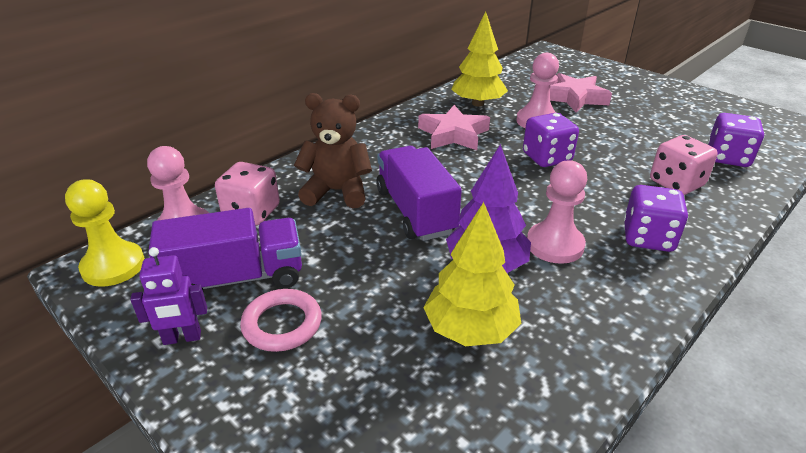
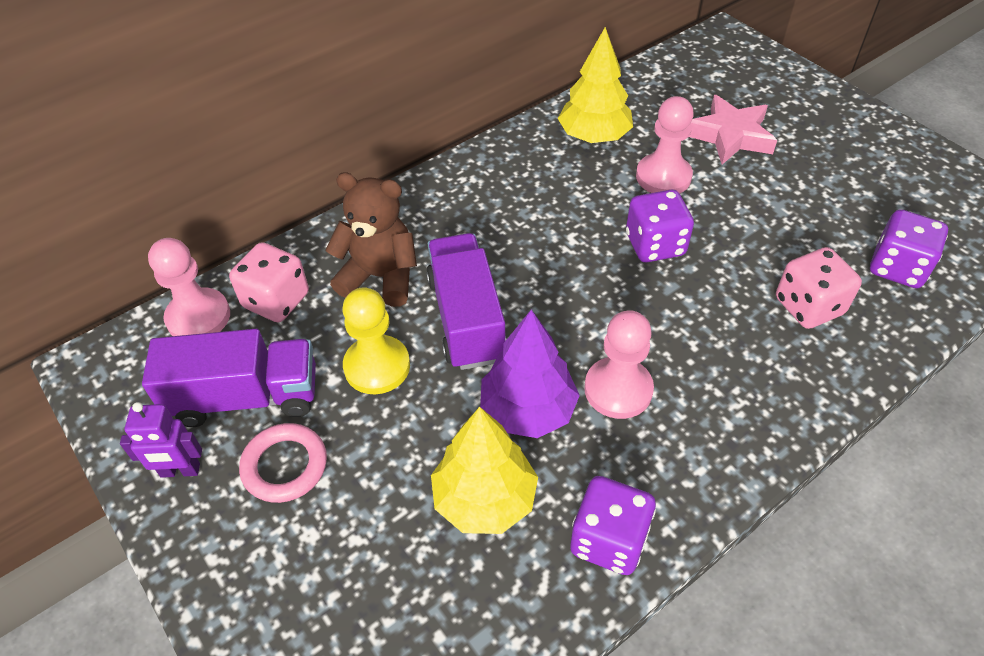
camera: 10 degrees right, 15 degrees up
yellow pawn [65,179,145,287] -> yellow pawn moved to [342,287,410,394]
pink star [418,105,490,150] -> none
purple dice [624,185,688,252] -> purple dice moved to [570,476,656,575]

